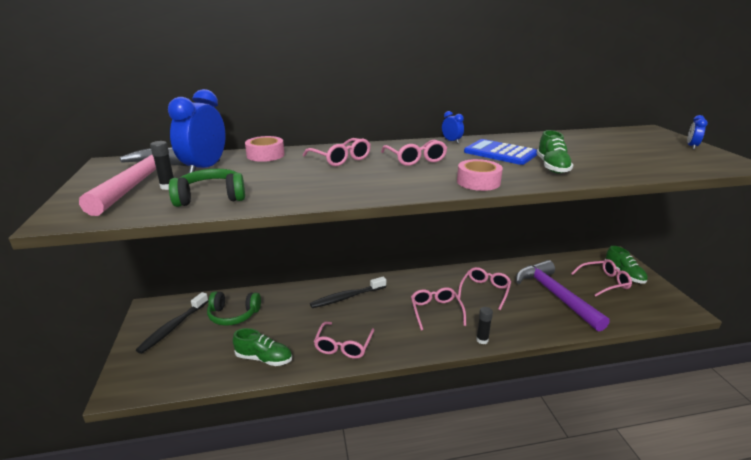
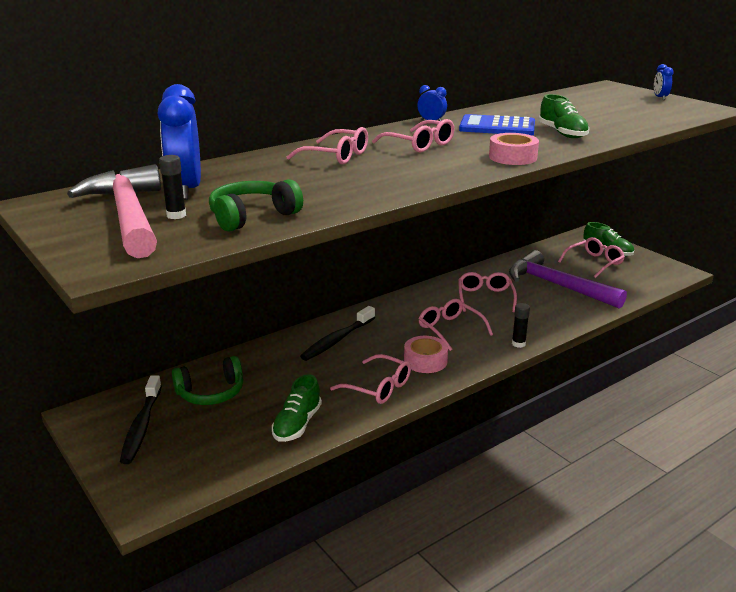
camera: 25 degrees left, 0 degrees up
green shoe [233,328,292,366] -> green shoe turned 120 degrees clockwise [272,375,322,442]
pink tape [245,136,284,162] -> pink tape moved to [404,336,448,373]
pink glasses [314,322,374,359] -> pink glasses turned 45 degrees counterclockwise [330,354,411,404]

